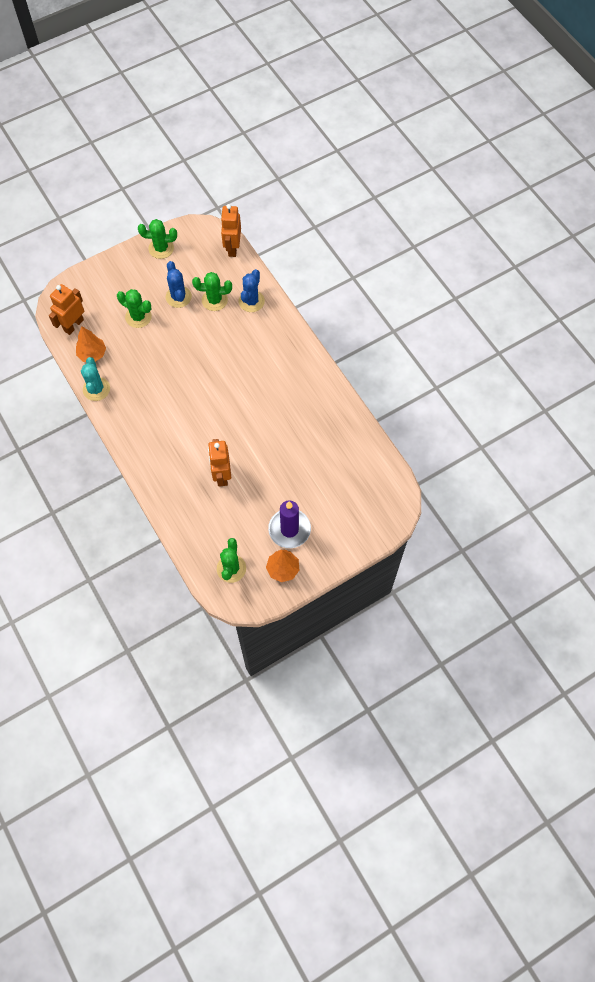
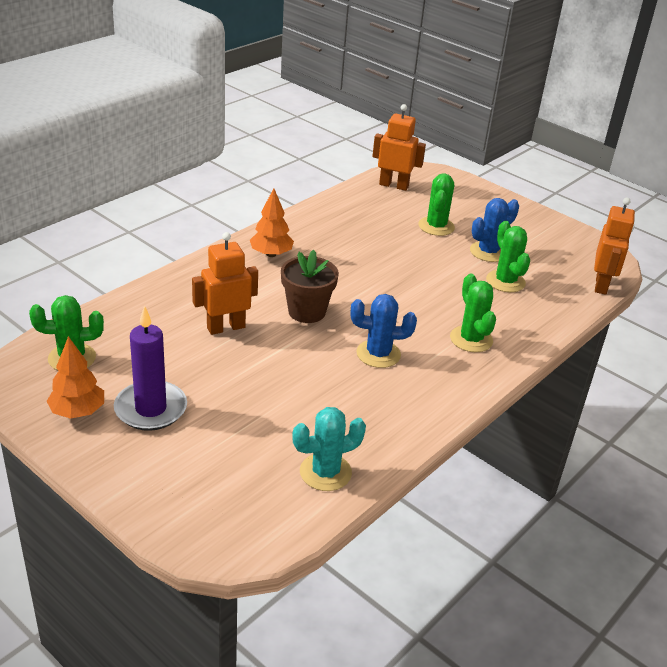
camera: 70 degrees right, 30 degrees down
orange tree [76,326,106,362] -> orange tree moved to [250,188,294,257]
turquoise cactus [81,357,110,401] -> turquoise cactus moved to [292,407,366,491]
green cactus [138,219,177,259] -> green cactus moved to [450,273,496,352]
orange robot [221,204,241,257] -> orange robot turned 120 degrees clockwise [594,198,635,295]
blue cactus [239,269,265,312] -> blue cactus moved to [351,294,417,368]
none -> brown flower pot [281,250,339,323]

